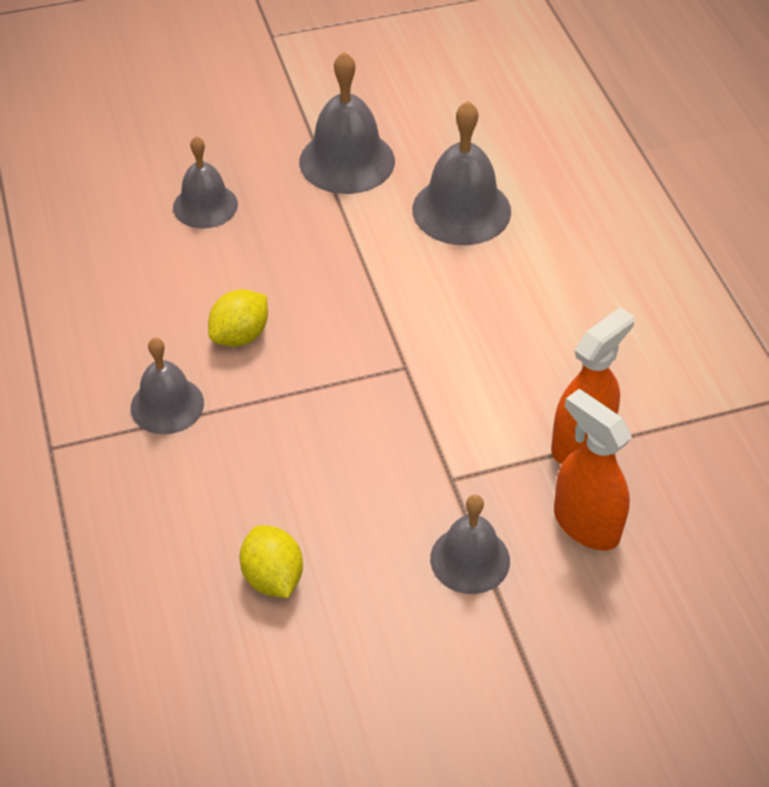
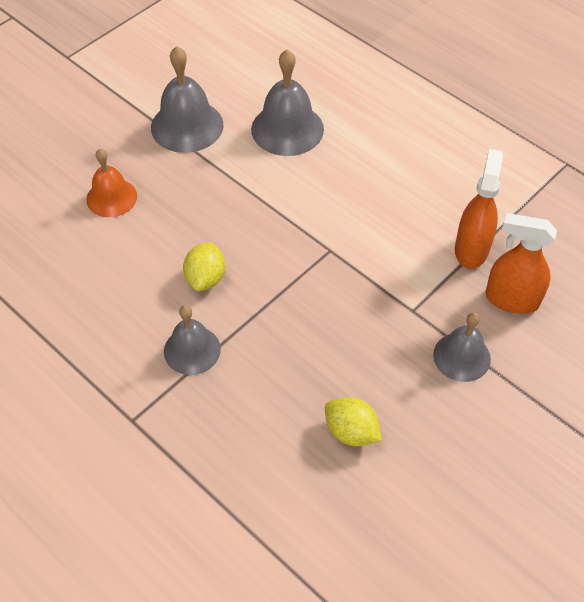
camera: 30 degrees left, 5 degrees up
grey bell [173,136,238,229] -> orange bell [86,149,137,217]

